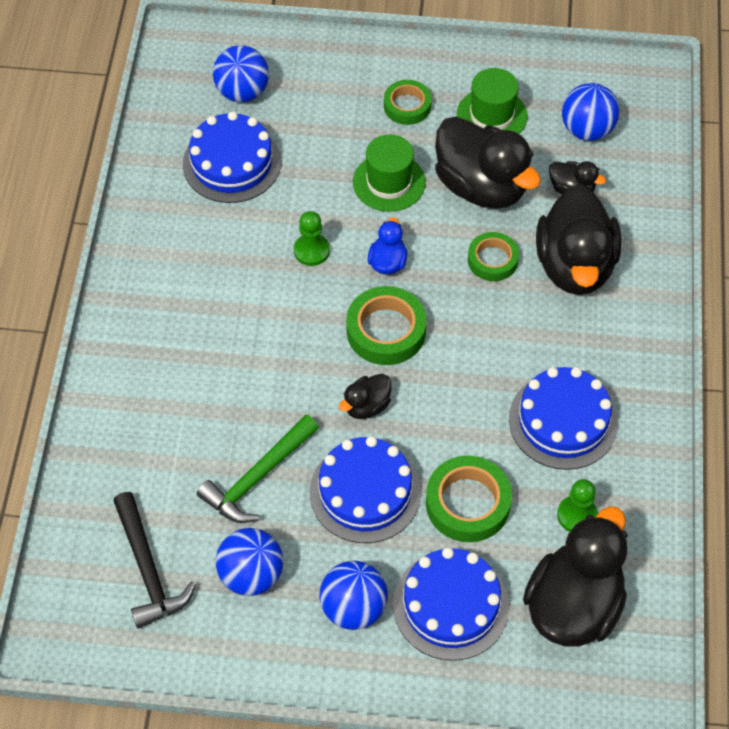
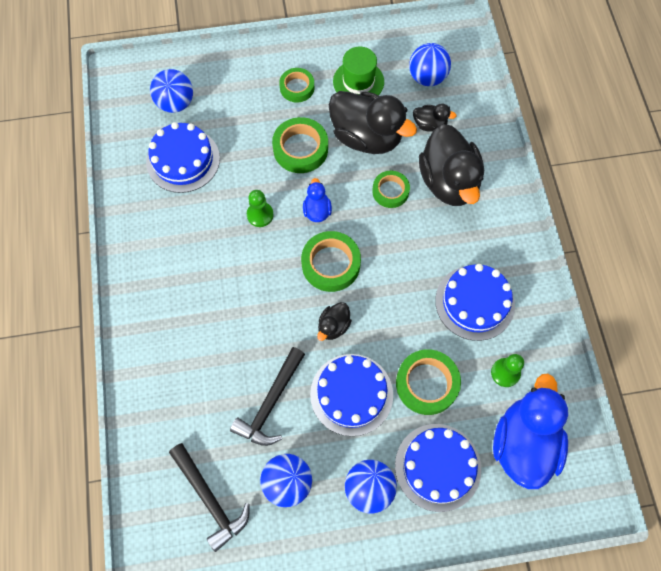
camera: 15 degrees left, 10 degrees up
green hammer [197,415,319,523] -> black hammer [230,347,305,446]
green hat [353,135,426,212] -> green tape [272,117,328,173]
black duck [523,506,627,647] -> blue duck [493,374,568,489]

